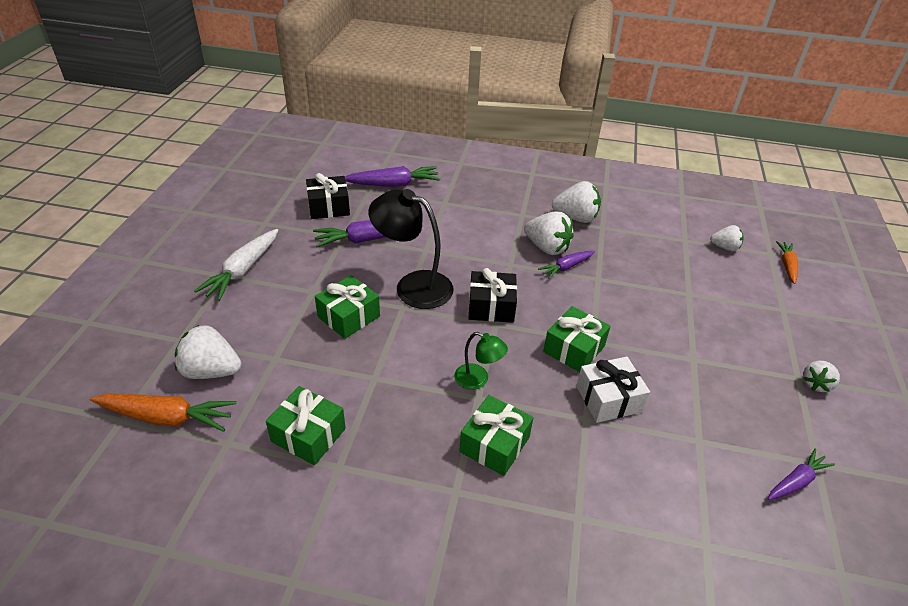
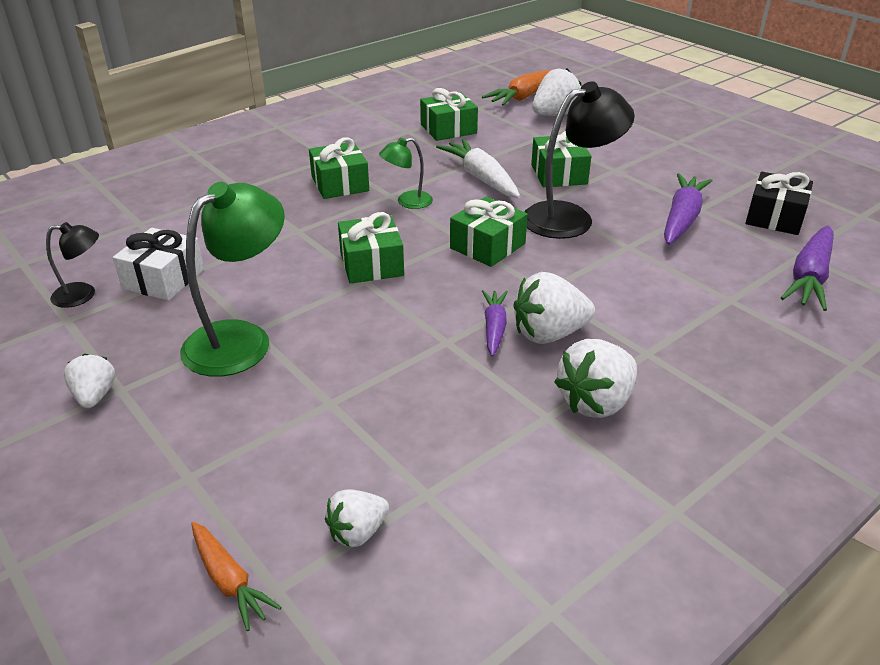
camera: 130 degrees right, 5 degrees down
white carrot [194,229,278,301] -> white carrot moved to [436,139,520,198]
black gift [469,268,517,323] -> green gift [450,197,528,267]
white gift [576,357,650,423] -> white gift moved to [113,228,204,301]
purple carrot [768,449,835,500] -> black lamp [46,222,99,308]
none -> green lamp [180,182,285,377]

